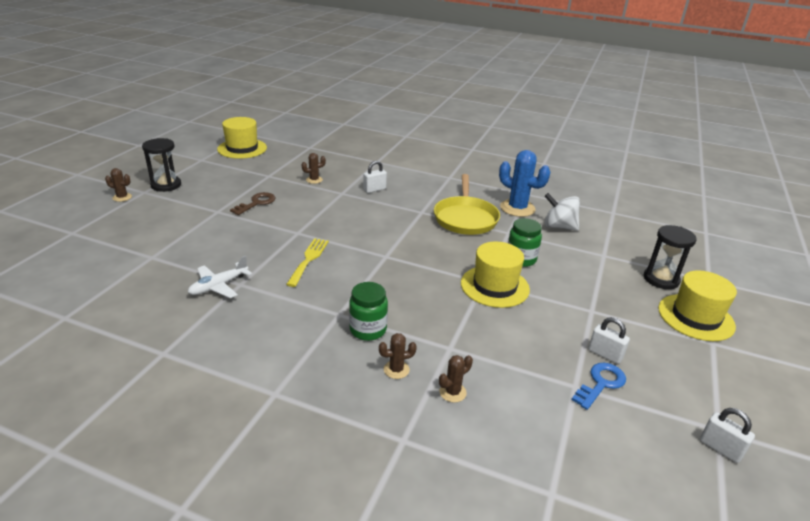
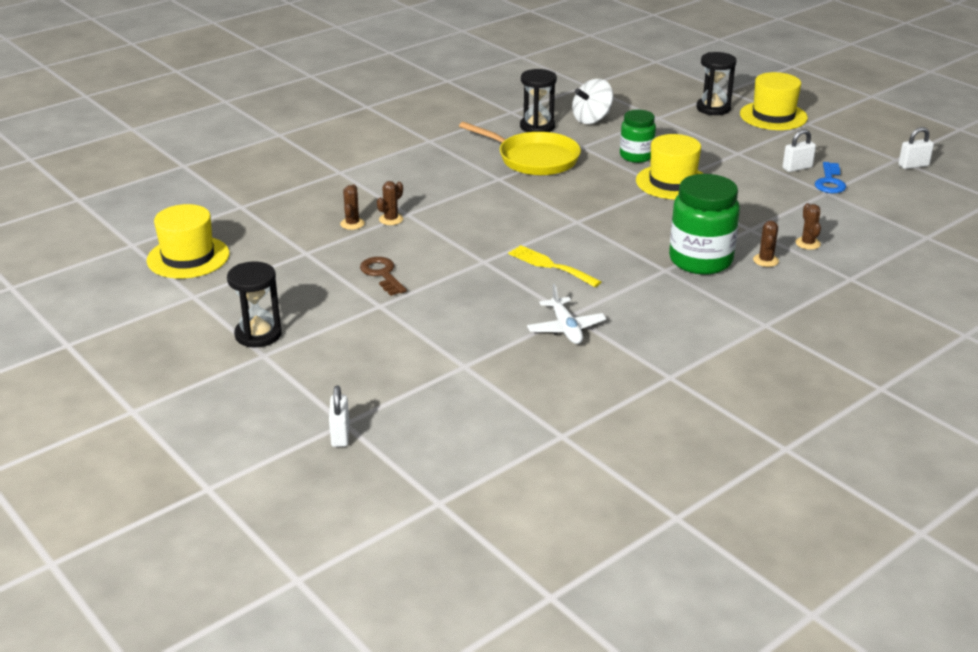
camera: 60 degrees left, 0 degrees up
brown cactus [105,168,132,202] -> brown cactus moved to [377,181,403,225]
green jar [349,282,388,341] -> green jar [669,174,740,275], size x1.63
white padlock [363,161,387,193] -> white padlock moved to [329,385,349,447]
blue cactus [499,150,550,217] -> black hourglass [520,69,557,132]
blue key [572,363,626,410] -> blue key turned 150 degrees counterclockwise [815,162,846,193]

